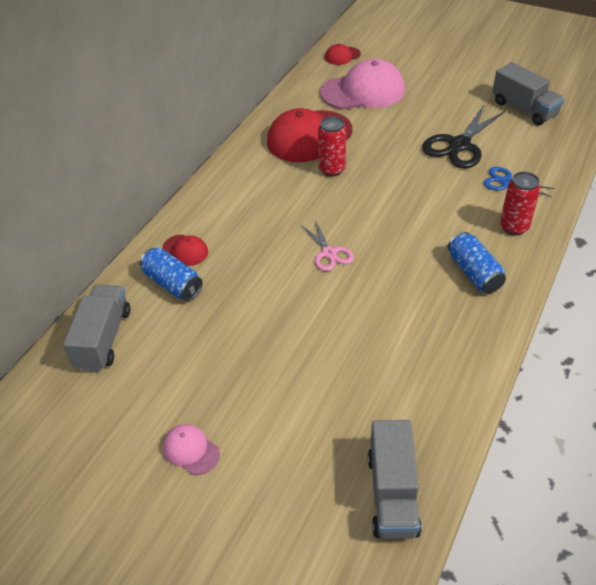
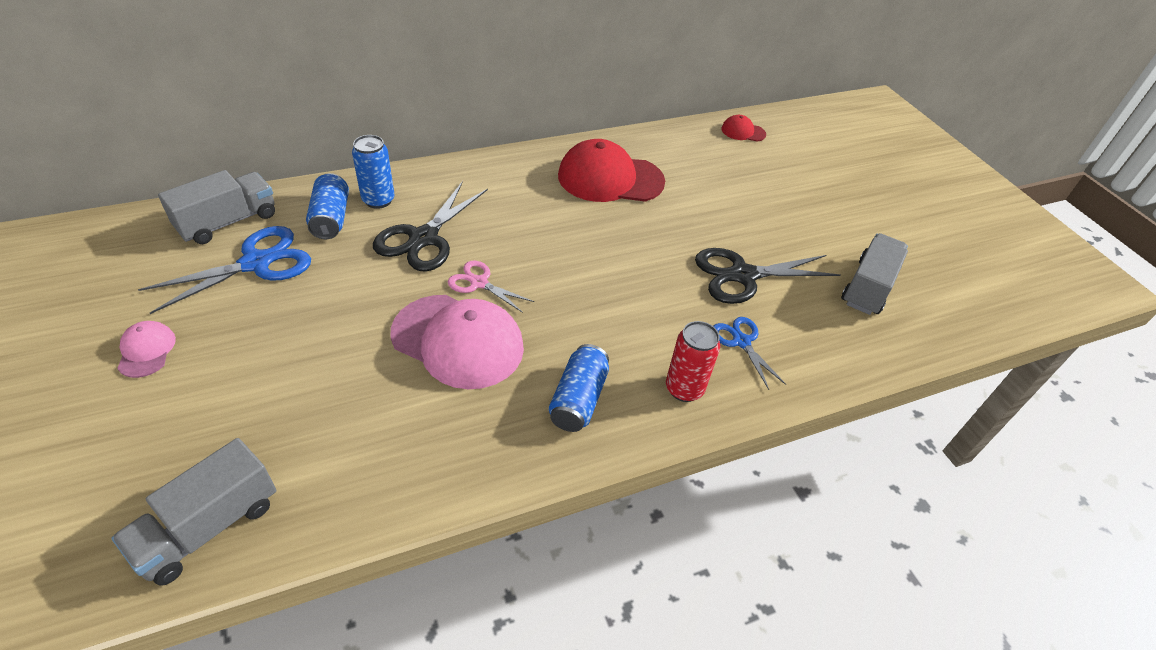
camera: 35 degrees right, 0 degrees up
red cap [162,235,208,266] -> blue can [352,135,394,209]
pink scissors [301,220,354,271] -> pink scissors turned 105 degrees clockwise [448,261,534,313]
red can [318,116,346,177] -> none
pink cap [320,59,405,109] -> pink cap moved to [391,295,524,389]
grey truck [492,62,564,125] -> grey truck turned 150 degrees counterclockwise [841,233,908,315]
none -> blue scissors [138,226,311,314]
none -> black scissors [373,181,488,271]

